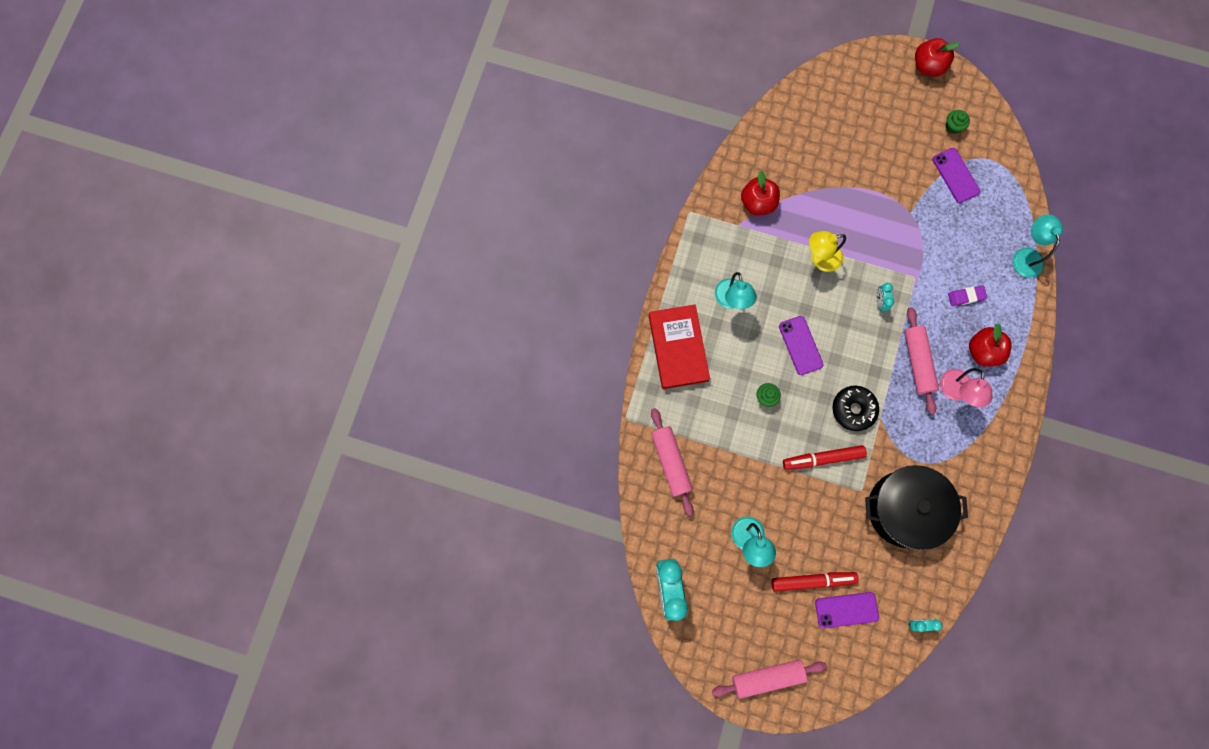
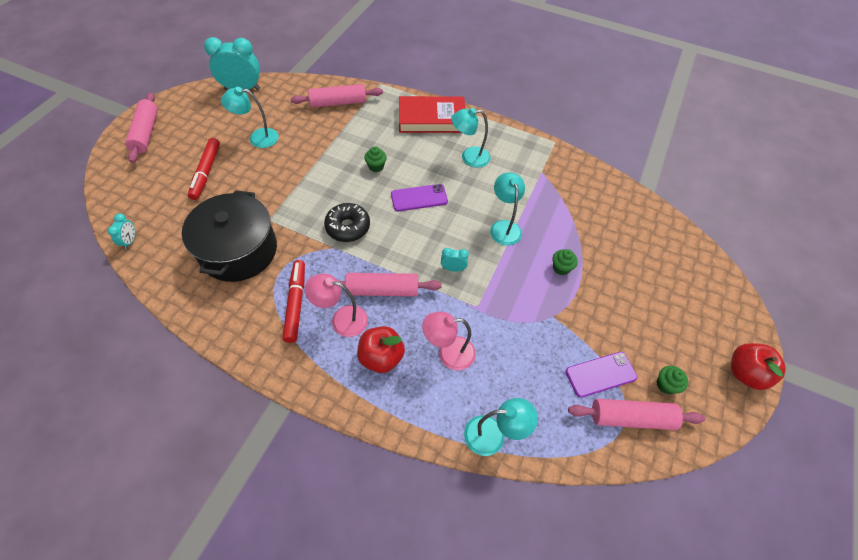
camera: 95 degrees right, 20 degrees down
red apple [741,170,780,216] -> none
red marker [783,445,867,470] -> red marker moved to [282,260,305,343]
yellow lamp [809,231,846,272] -> turquoise lamp [490,172,525,245]
purple phone [815,592,879,628] -> none
purple eraser [948,286,987,306] -> pink lamp [422,312,476,370]
none -> green cupcake [552,249,578,275]
none -> pink rolling pin [568,399,705,430]

